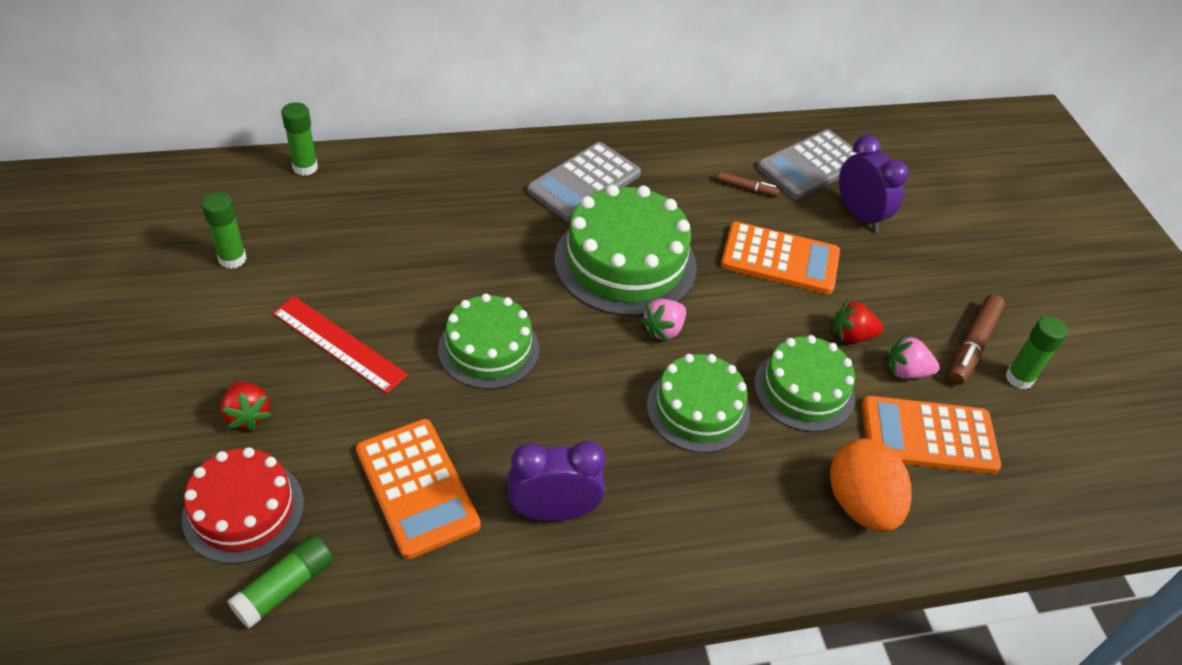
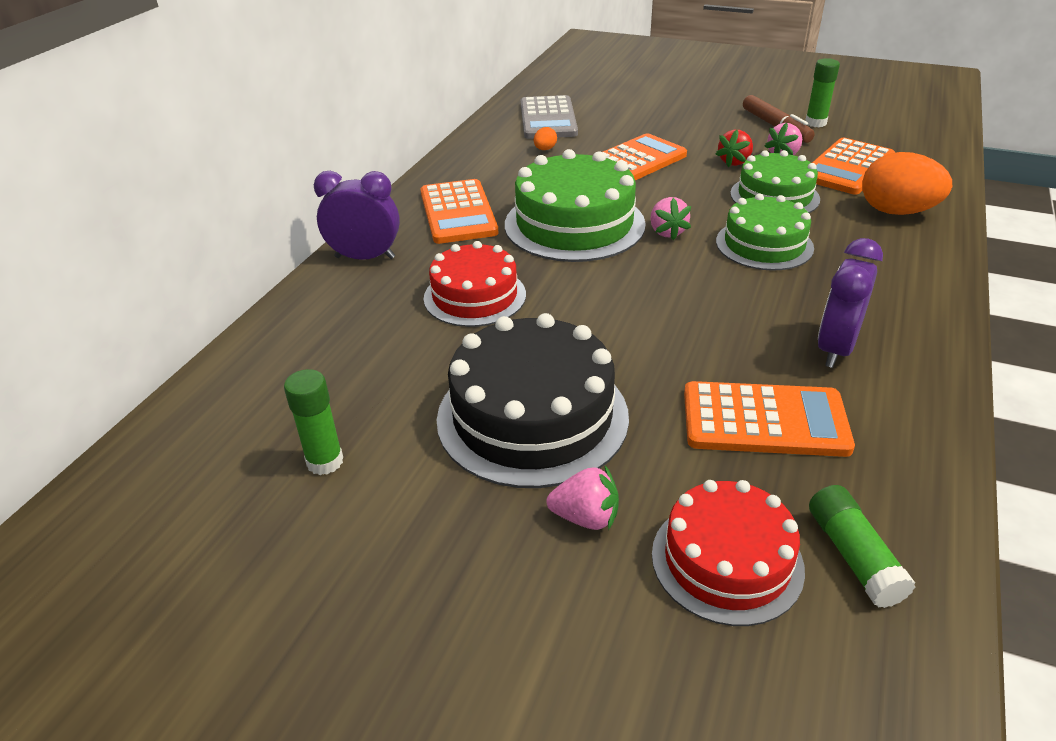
camera: 50 degrees left, 10 degrees down
red strawberry [220,381,272,431] -> pink strawberry [546,466,619,530]
red ruler [272,296,408,394] -> black cake [437,313,629,488]
green glue stick [281,102,318,176] -> none
green cake [438,294,539,389] -> none
grey calculator [527,142,641,221] -> orange calculator [420,179,498,244]
brown marker [717,172,780,197] -> orange egg [534,127,557,150]
purple clock [839,135,909,232] -> purple clock moved to [314,171,400,260]
none -> red cake [424,241,526,327]

